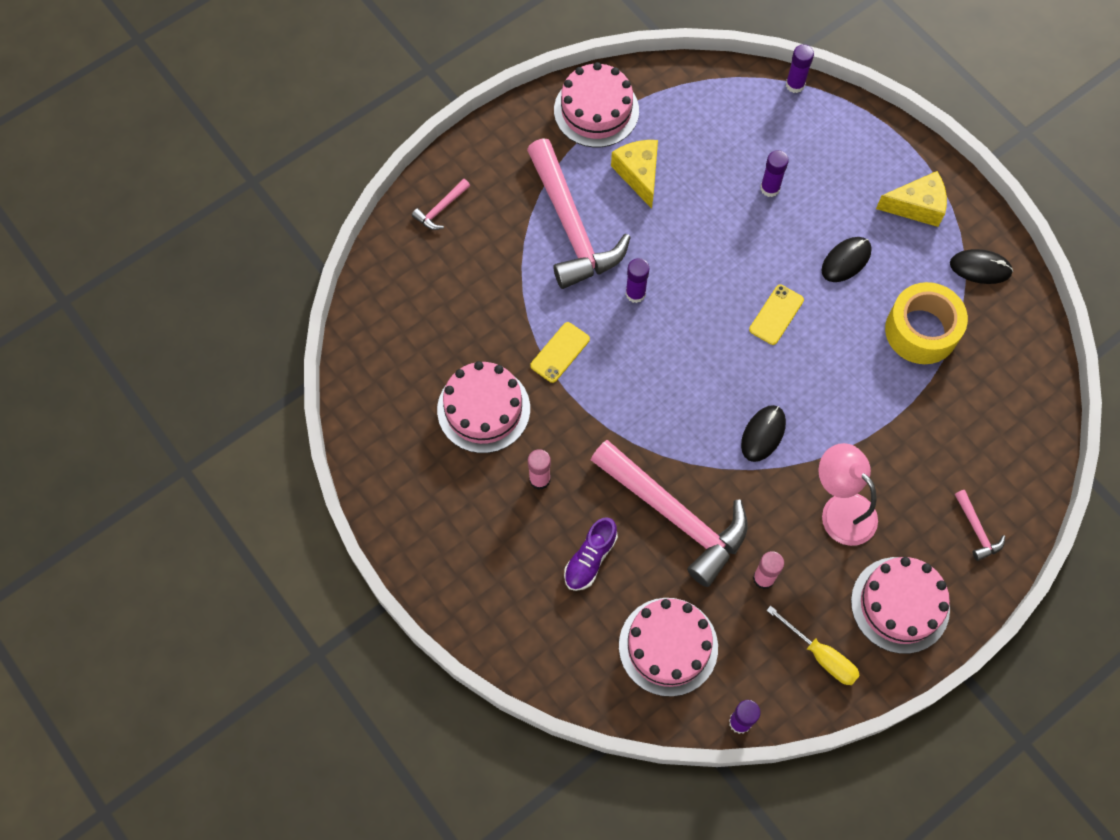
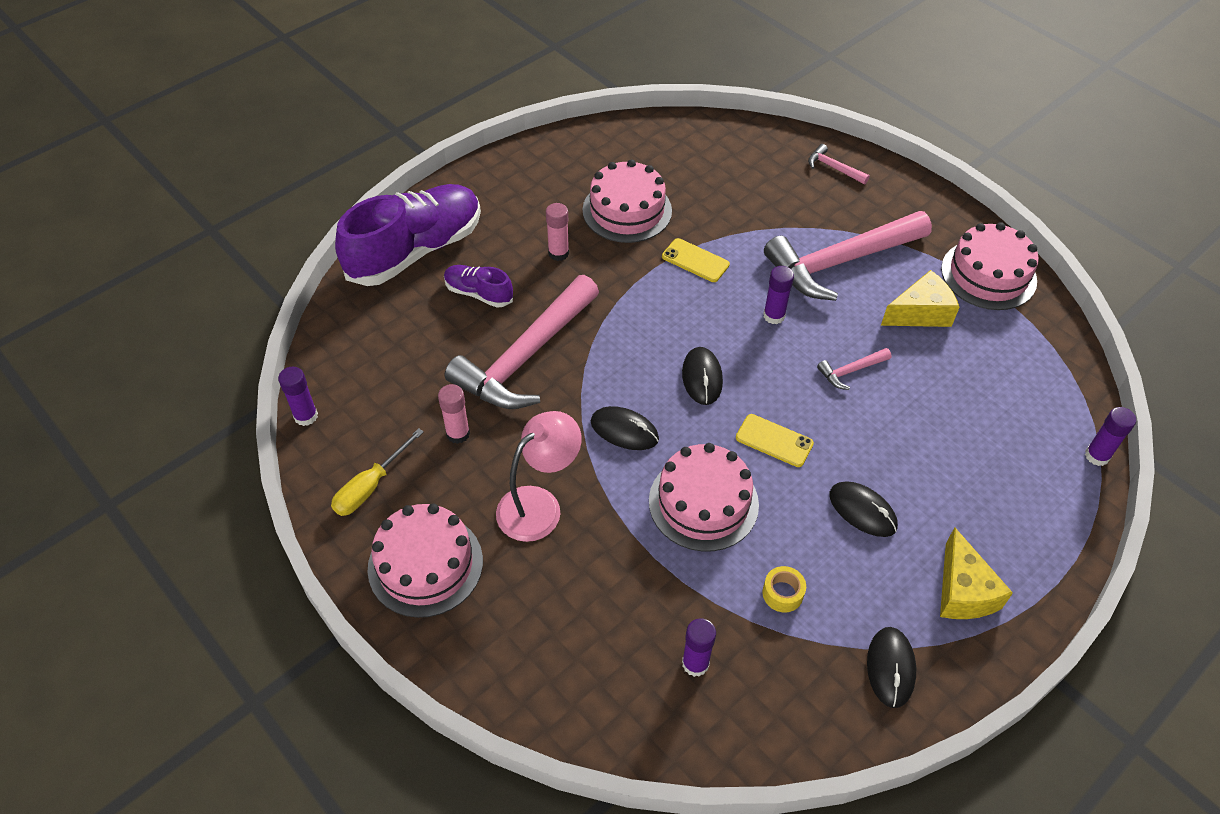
camera: 85 degrees right, 15 degrees down
pink cake [619,598,718,697] -> pink cake moved to [649,443,759,552]
purple glue stick [760,150,789,197] -> purple glue stick moved to [682,618,716,677]
yellow tape [885,282,968,364] -> yellow tape [762,566,806,612], size x0.44
pink hammer [955,490,1005,561] -> pink hammer moved to [817,348,891,390]
none -> purple shoe [335,184,481,286]
none -> black mouse [682,347,723,405]

